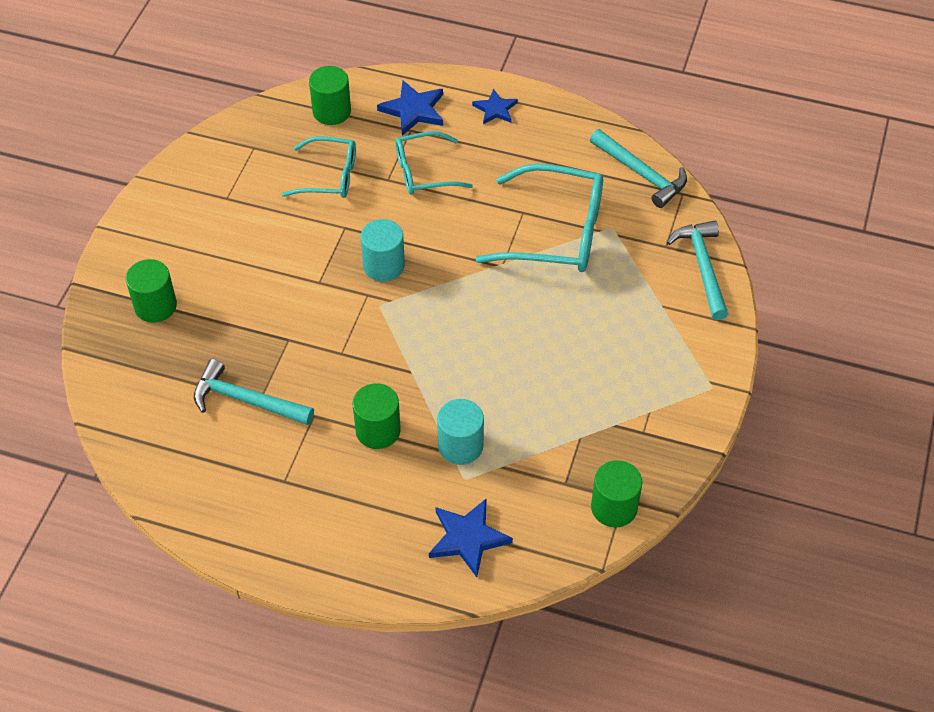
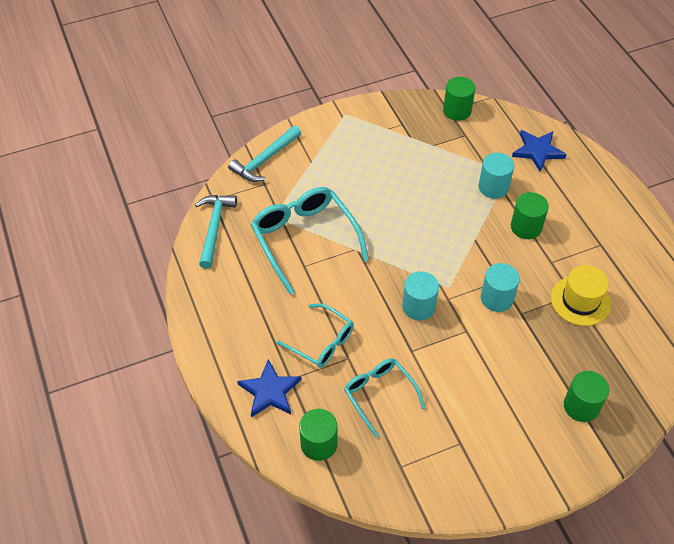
camera: 130 degrees left, 0 degrees up
turquoise hammer [194,359,314,425] -> yellow hat [551,265,611,326]
blue star [472,89,518,124] -> none
none -> turquoise cylinder [481,263,520,312]

